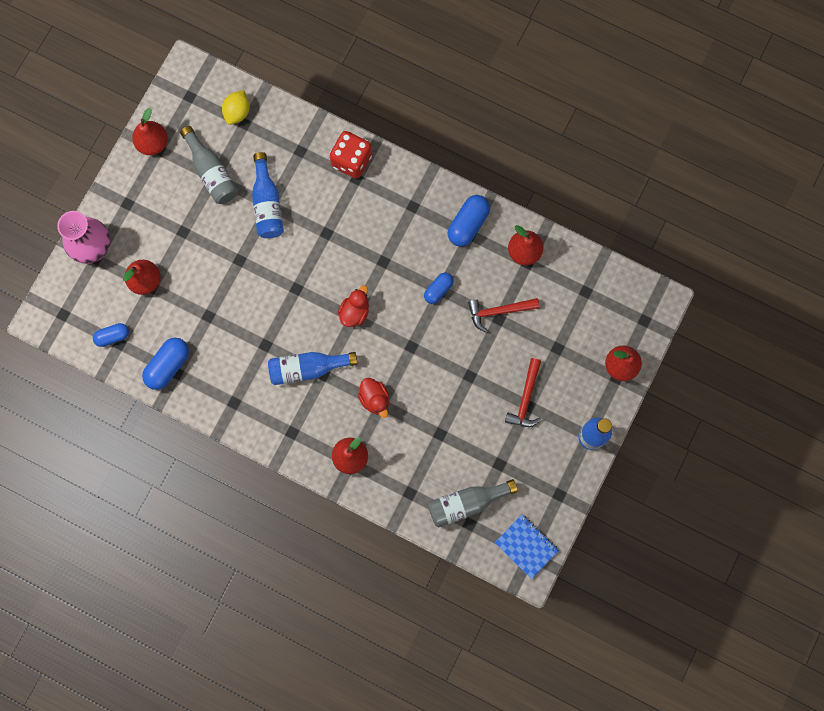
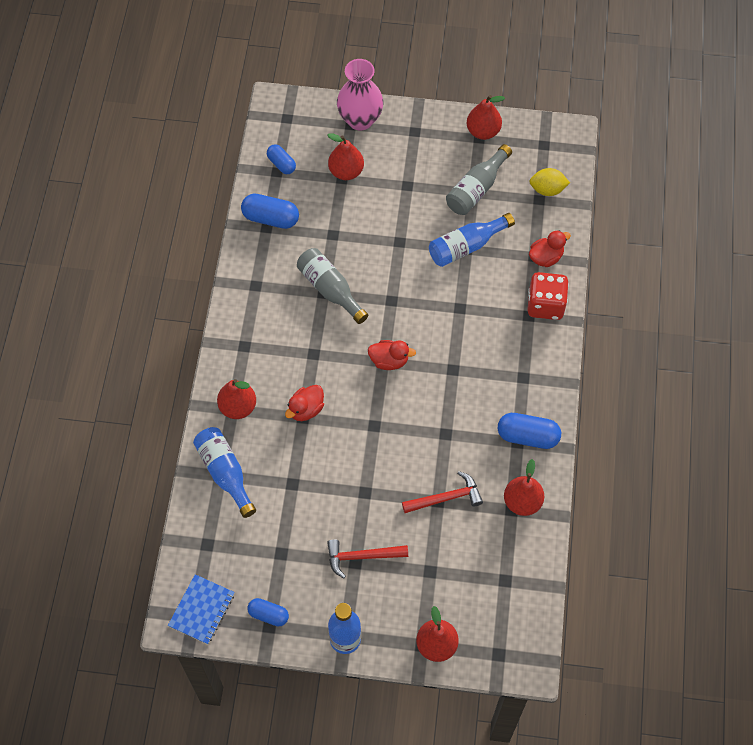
camera: 70 degrees right, 15 degrees down
blue bottle [268,352,357,385] -> blue bottle moved to [193,427,256,518]
blue capsule [424,273,454,304] -> blue capsule moved to [247,598,289,627]
grey bottle [428,479,518,527] -> grey bottle moved to [297,248,368,324]
red hammer [468,298,540,332] -> red hammer turned 105 degrees clockwise [402,471,483,513]
none -> red duck [529,230,571,267]

